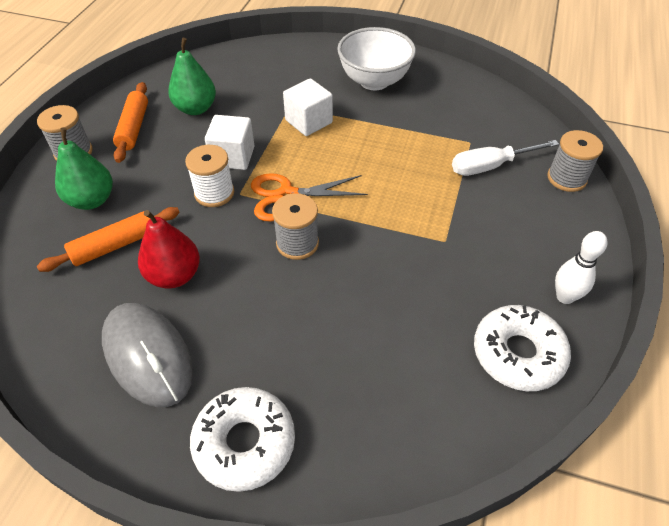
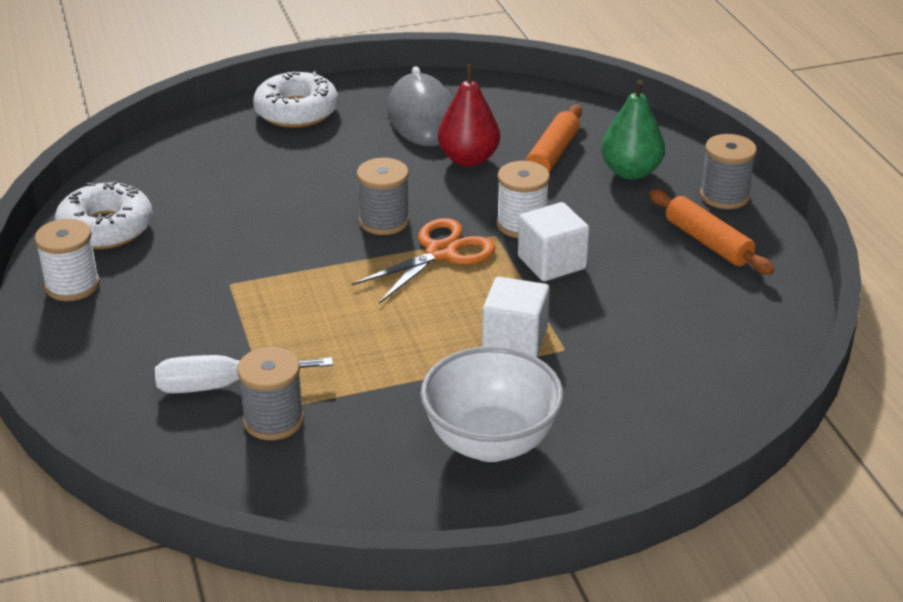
camera: 145 degrees right, 15 degrees down
grey mouse [102,303,193,407] -> grey mouse turned 60 degrees clockwise [387,66,453,146]
green pear [168,38,216,115] -> none
white screwdriver [452,140,559,176] -> white screwdriver turned 135 degrees counterclockwise [155,355,333,393]
grey spool [547,130,603,192] -> grey spool moved to [237,347,304,440]
white bowling pin [555,231,608,304] -> white spool [34,219,100,301]

